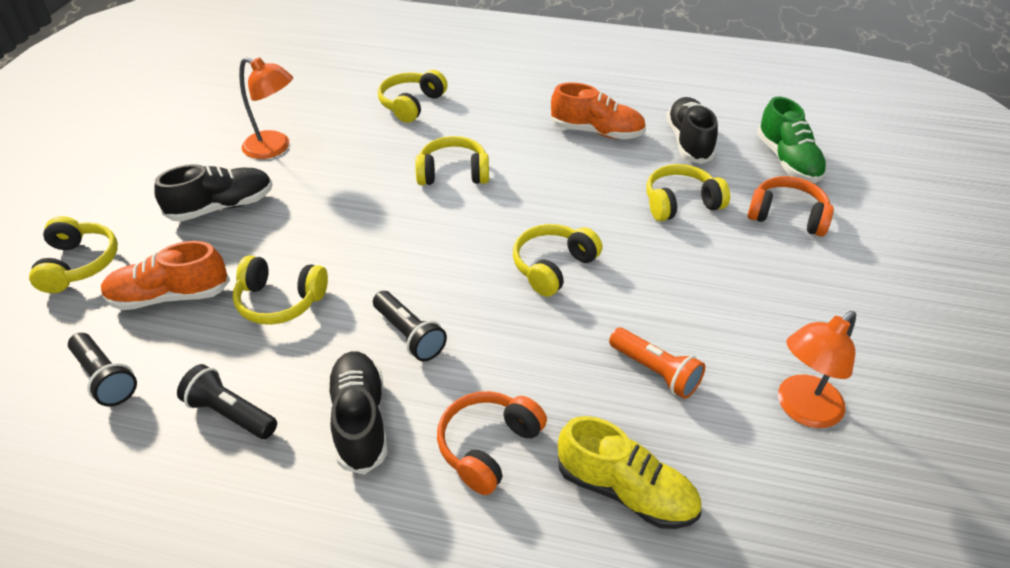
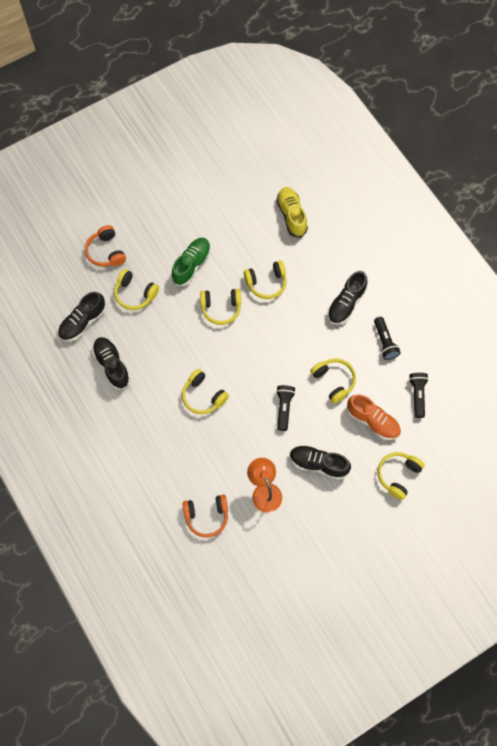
camera: 135 degrees left, 25 degrees up
black flashlight [373,291,447,361] -> black flashlight moved to [276,385,296,431]
yellow headphones [378,70,447,123] -> yellow headphones moved to [244,260,287,299]
orange headphones [437,391,547,495] -> orange headphones moved to [183,494,228,537]
orange shoe [550,82,646,139] -> black shoe [92,337,131,389]
orange flashlight [609,328,705,399] -> none
green shoe [757,97,827,183] -> green shoe moved to [171,238,211,286]
orange lamp [778,311,856,428] -> none

